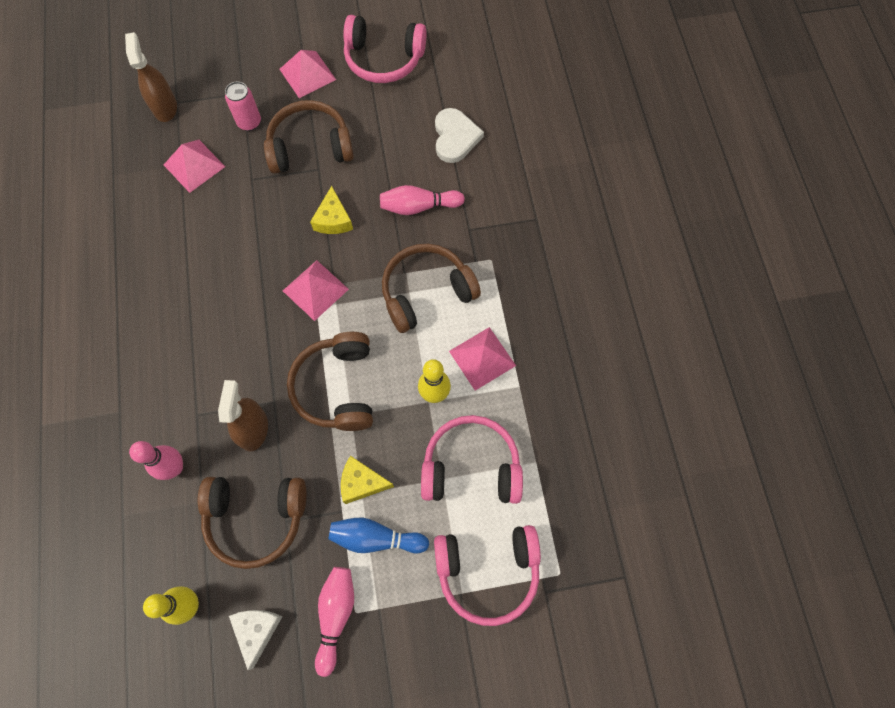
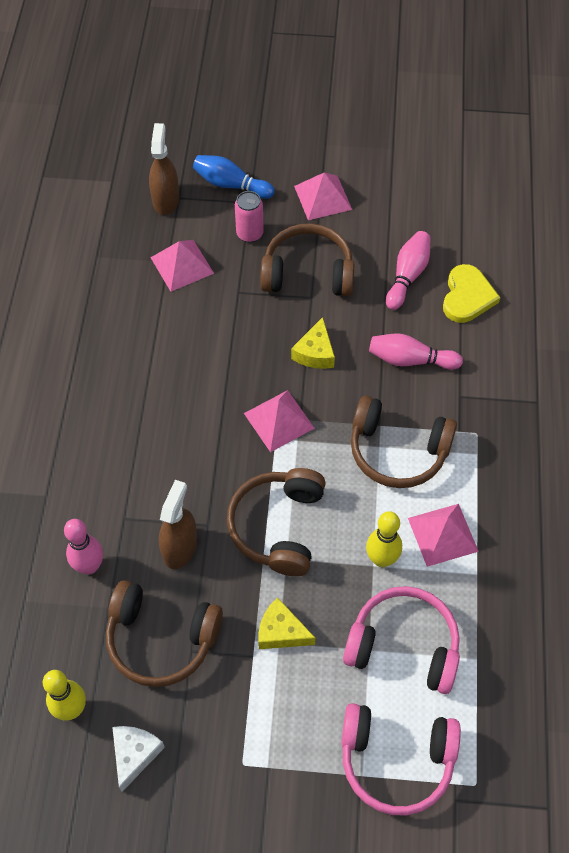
camera: 15 degrees right, 10 degrees down
pink bowling pin [315,567,354,677] -> pink bowling pin moved to [386,231,431,310]
blue bowling pin [329,518,429,553] -> blue bowling pin moved to [193,155,275,199]
pink headphones [343,15,427,83] -> none
brown headphones [382,244,481,333] -> brown headphones turned 150 degrees counterclockwise [351,395,457,488]
white heart [435,108,484,163] -> yellow heart [443,264,501,323]

